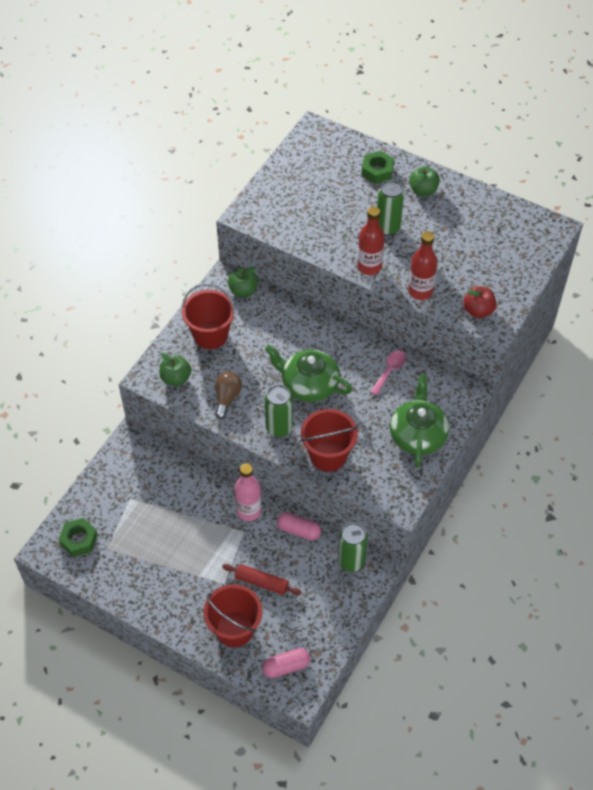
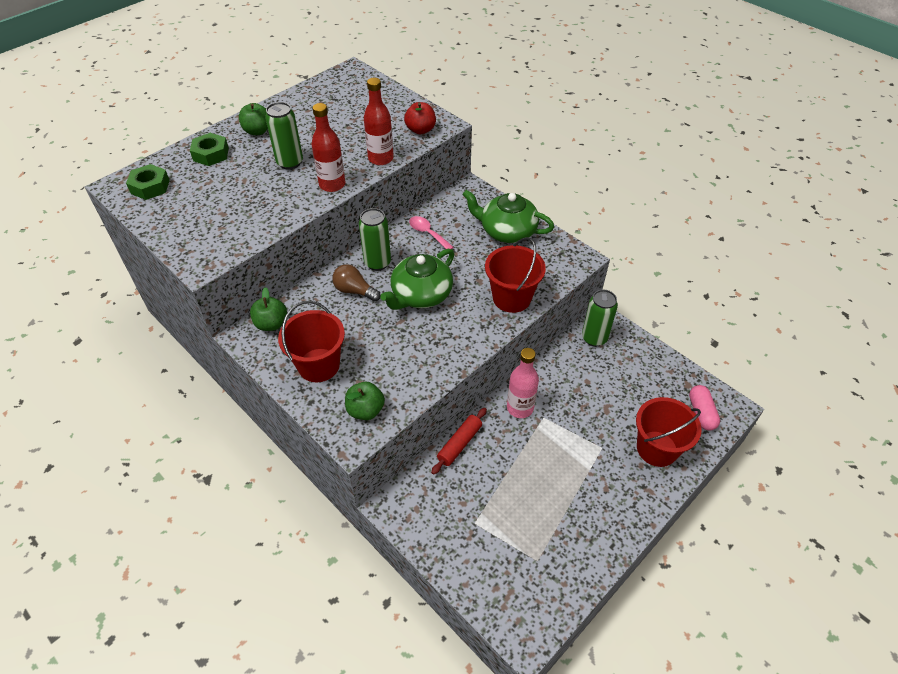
camera: 75 degrees left, 5 degrees down
green nut [59,518,98,557] -> green nut moved to [126,164,170,200]
brown light bulb [215,372,242,419] -> brown light bulb moved to [332,264,381,302]
red rolling pin [222,564,301,595] -> red rolling pin moved to [431,408,487,475]
green can [265,385,293,437] -> green can moved to [359,208,391,271]
pink capsule [277,512,321,540] -> none

